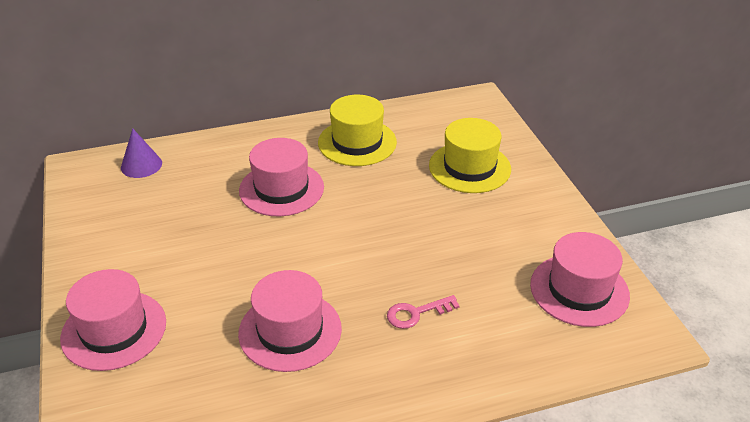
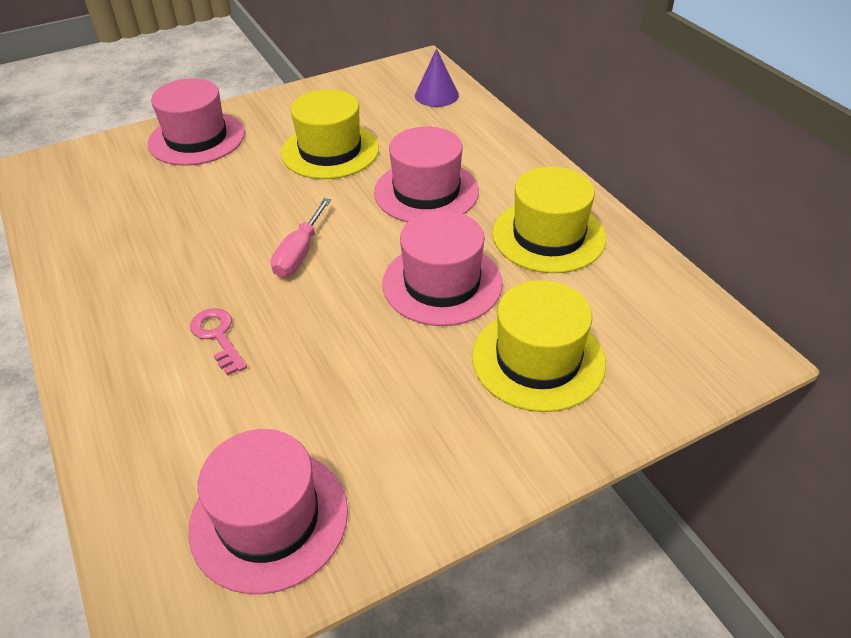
camera: 80 degrees right, 5 degrees up
pink hat [238,270,342,372] -> pink hat moved to [382,210,502,326]
none -> pink screwdriver [271,198,331,277]
none -> yellow hat [281,89,379,179]

